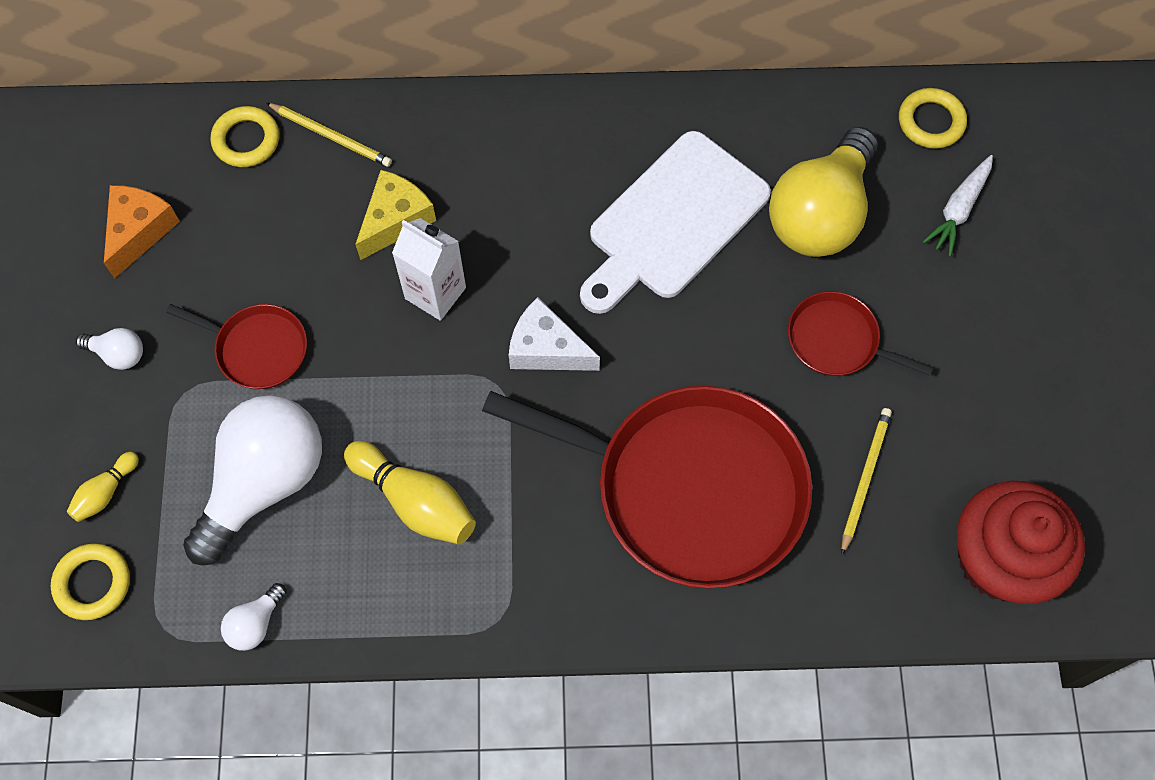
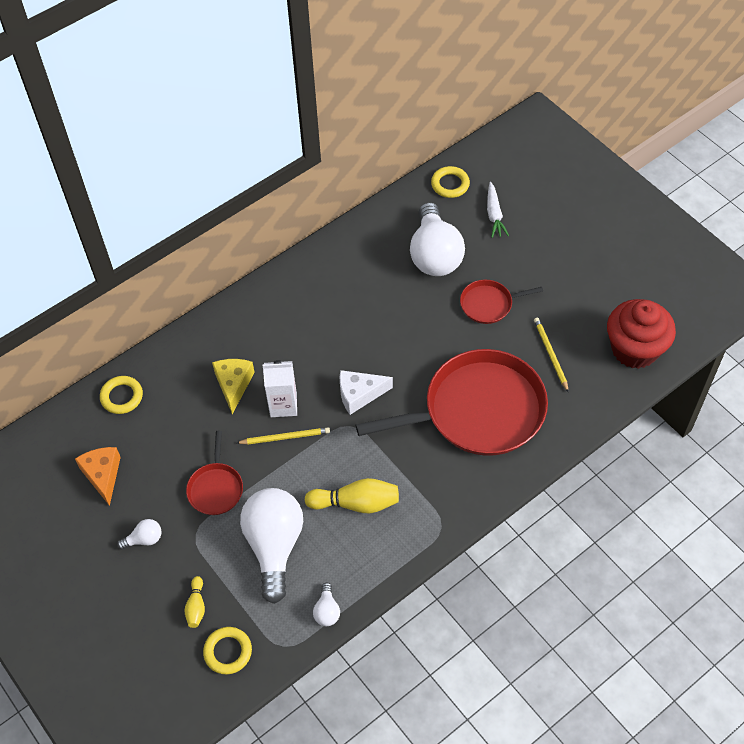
camera: 35 degrees left, 10 degrees down
red pan [166,304,307,389] -> red pan turned 105 degrees clockwise [186,431,243,515]
yellow pencil [266,103,392,167] -> yellow pencil moved to [237,427,330,444]
white cutting board [580,131,771,314] -> none
yellow light bulb [769,127,878,257] -> white light bulb [410,202,465,276]

